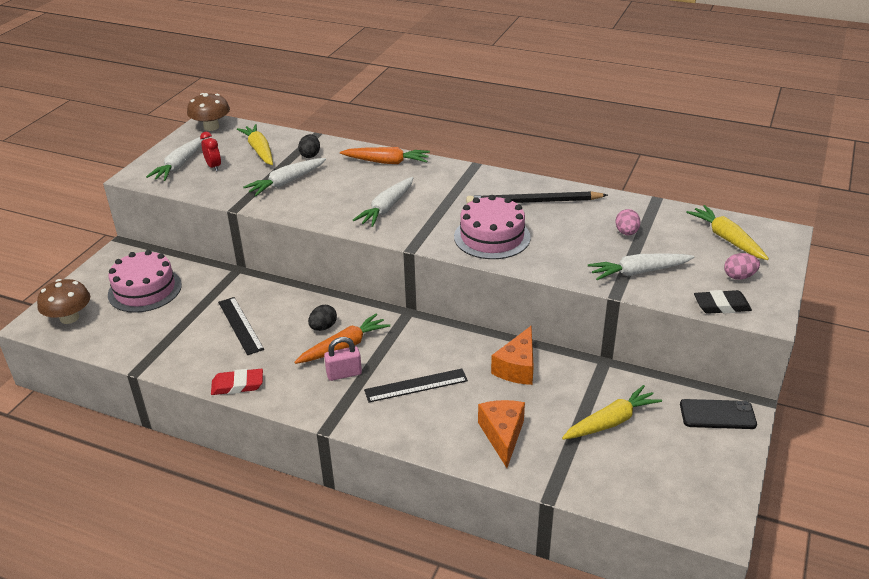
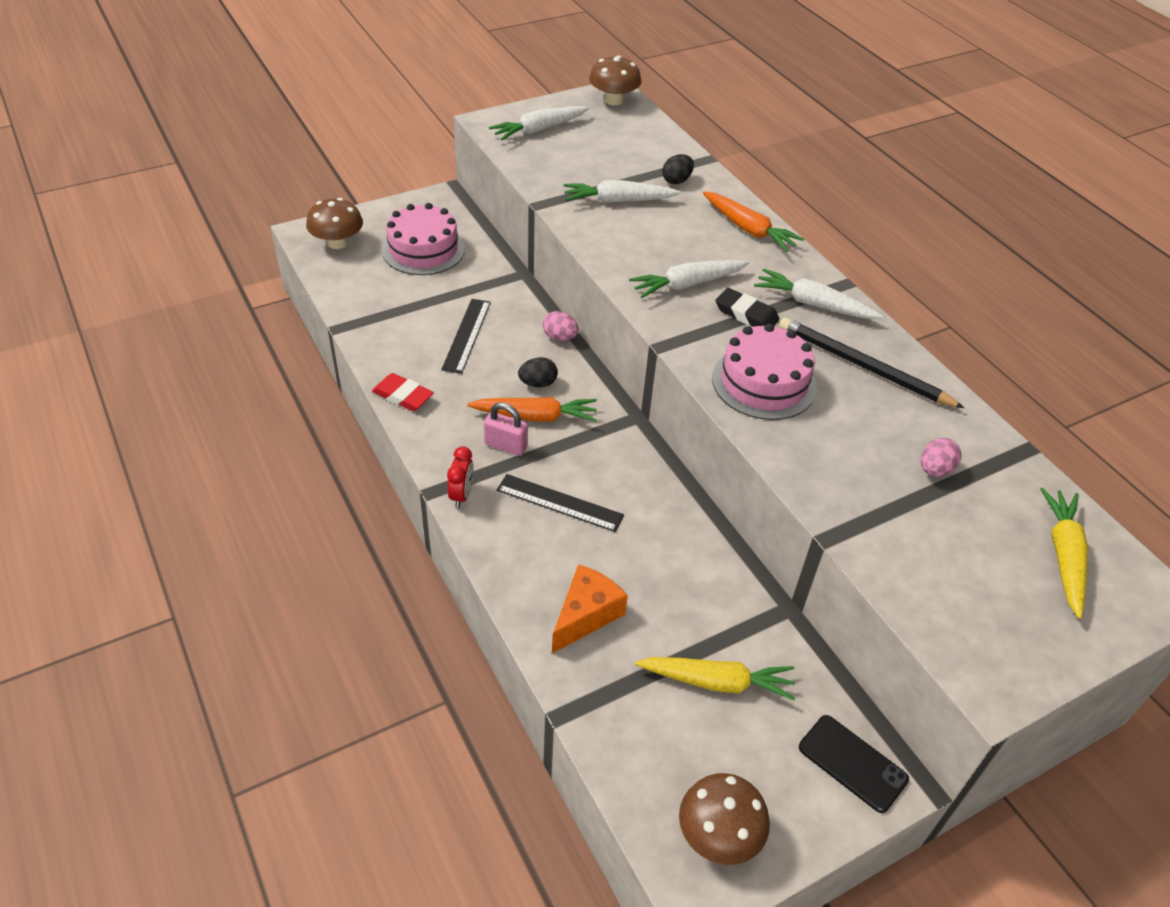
camera: 35 degrees right, 10 degrees up
red clock [200,132,221,172] -> red clock moved to [447,446,474,508]
yellow carrot [237,124,273,165] -> none
orange cheese [491,326,534,385] -> none
white carrot [588,254,694,280] -> white carrot moved to [754,269,883,319]
black eraser [694,290,752,314] -> black eraser moved to [715,288,780,327]
pink egg [724,253,760,280] -> pink egg moved to [543,311,579,341]
none -> brown mushroom [679,773,770,865]

